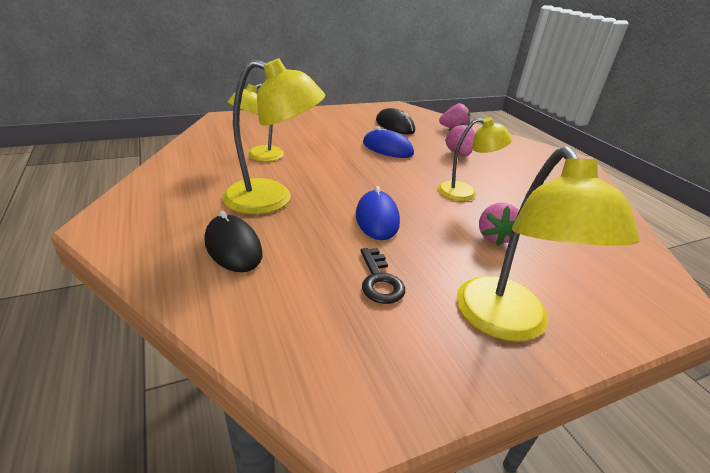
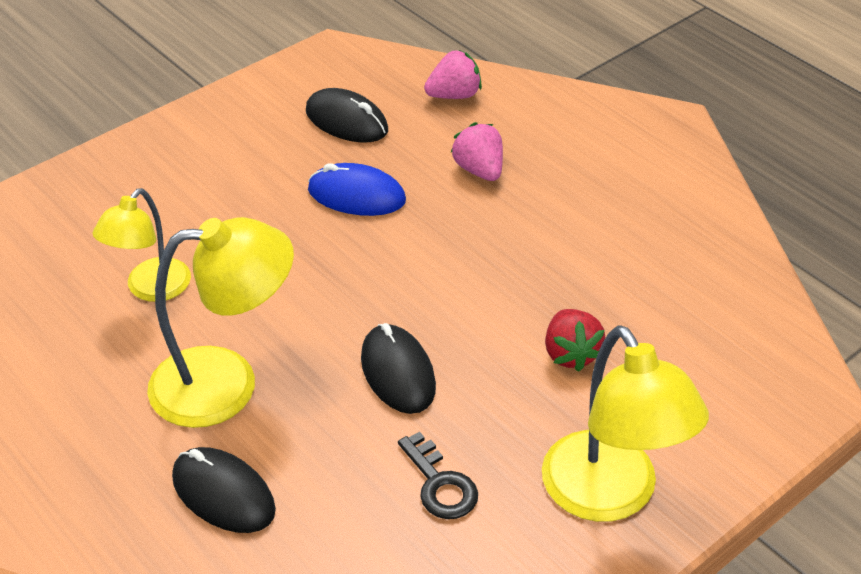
camera: 15 degrees left, 10 degrees up
blue mouse [356,186,400,240] -> black mouse [361,323,436,414]
yellow lamp [438,117,513,201] -> none
pink strawberry [479,203,519,246] -> red strawberry [545,309,605,372]

